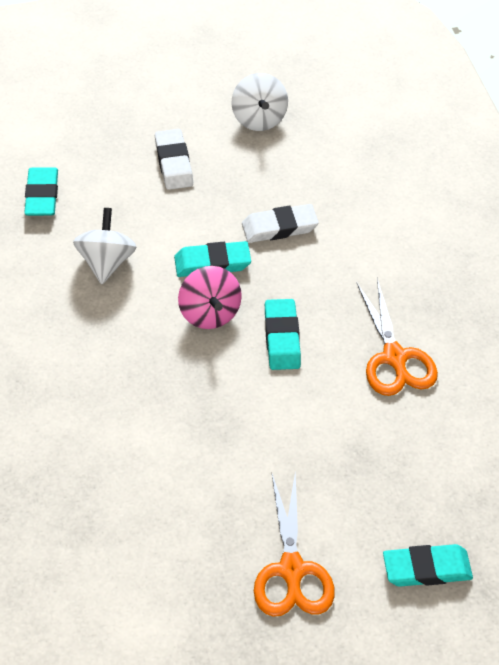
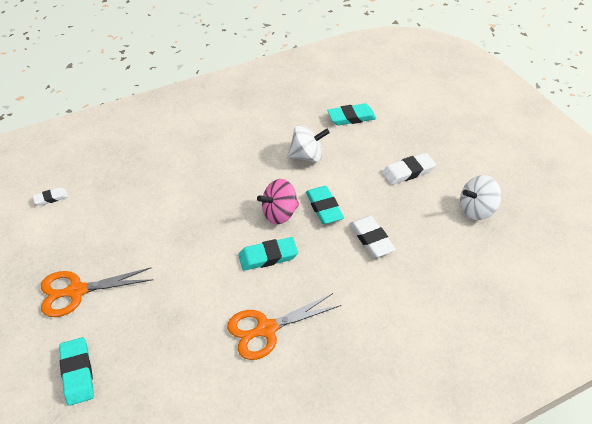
camera: 80 degrees right, 5 degrees down
none -> white eraser [33,187,68,206]

